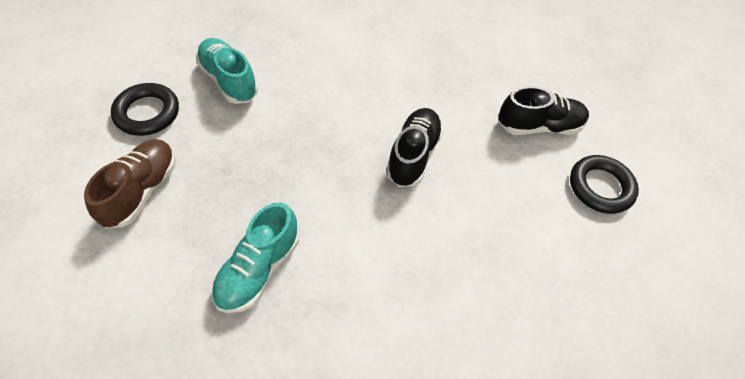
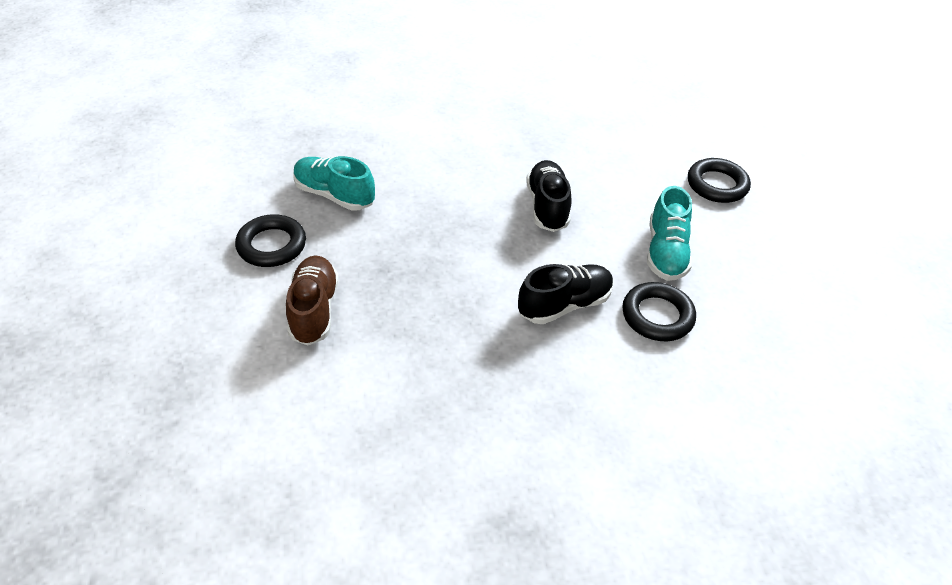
camera: 20 degrees left, 10 degrees down
turquoise shoe [211,202,299,313] -> turquoise shoe moved to [647,186,692,281]
black shoe [499,86,589,135] -> black shoe moved to [518,264,614,324]
none -> black ring [622,282,696,341]

